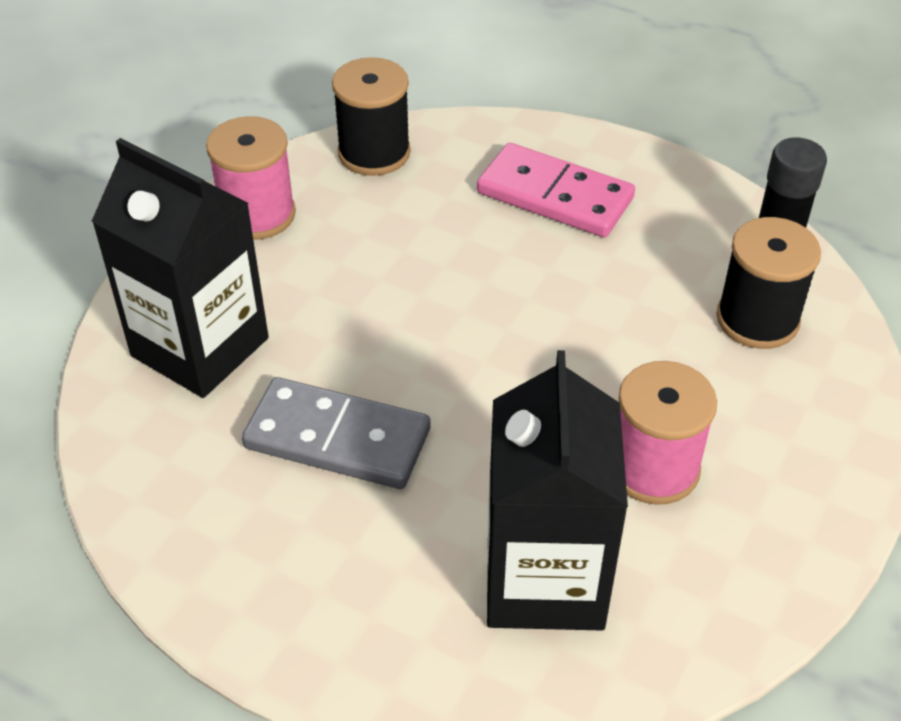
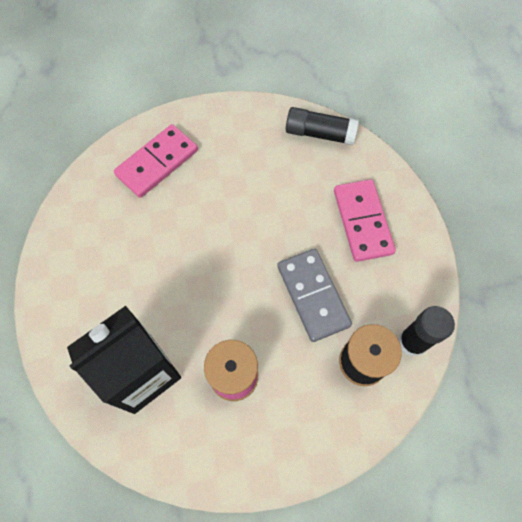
camera: 50 degrees right, 20 degrees up
black carton [92,138,269,398] -> pink domino [114,124,198,198]
pink spool [206,116,296,240] -> none
grey domino [242,377,431,489] -> grey domino moved to [277,249,352,342]
black spool [332,57,411,176] -> black glue stick [286,107,359,145]

